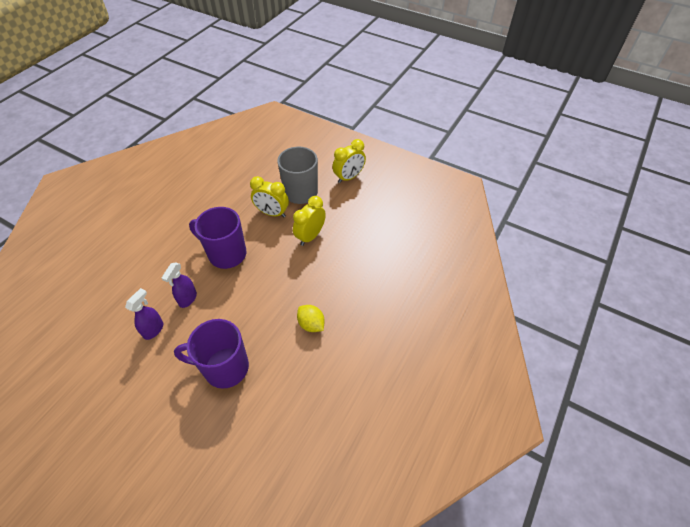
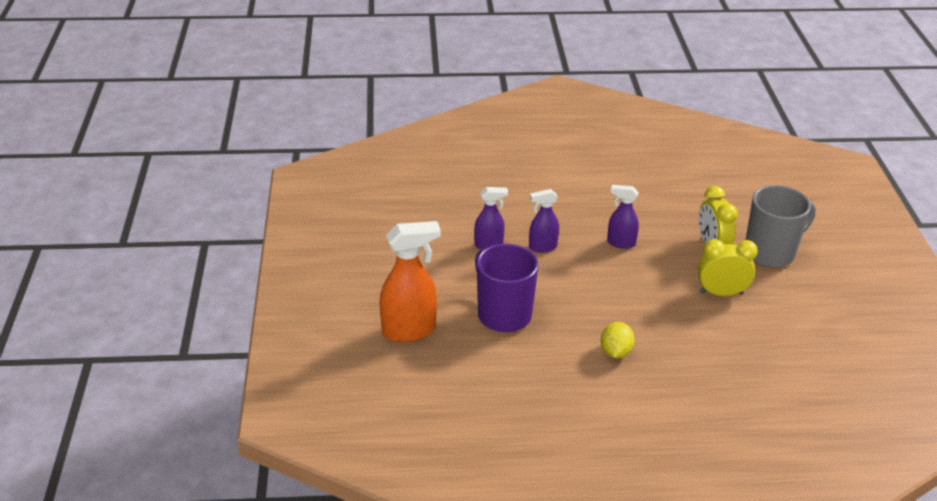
camera: 55 degrees right, 15 degrees down
purple mug [189,207,246,269] -> purple spray bottle [607,185,639,249]
yellow clock [332,139,366,183] -> none
none -> orange spray bottle [380,221,441,342]

